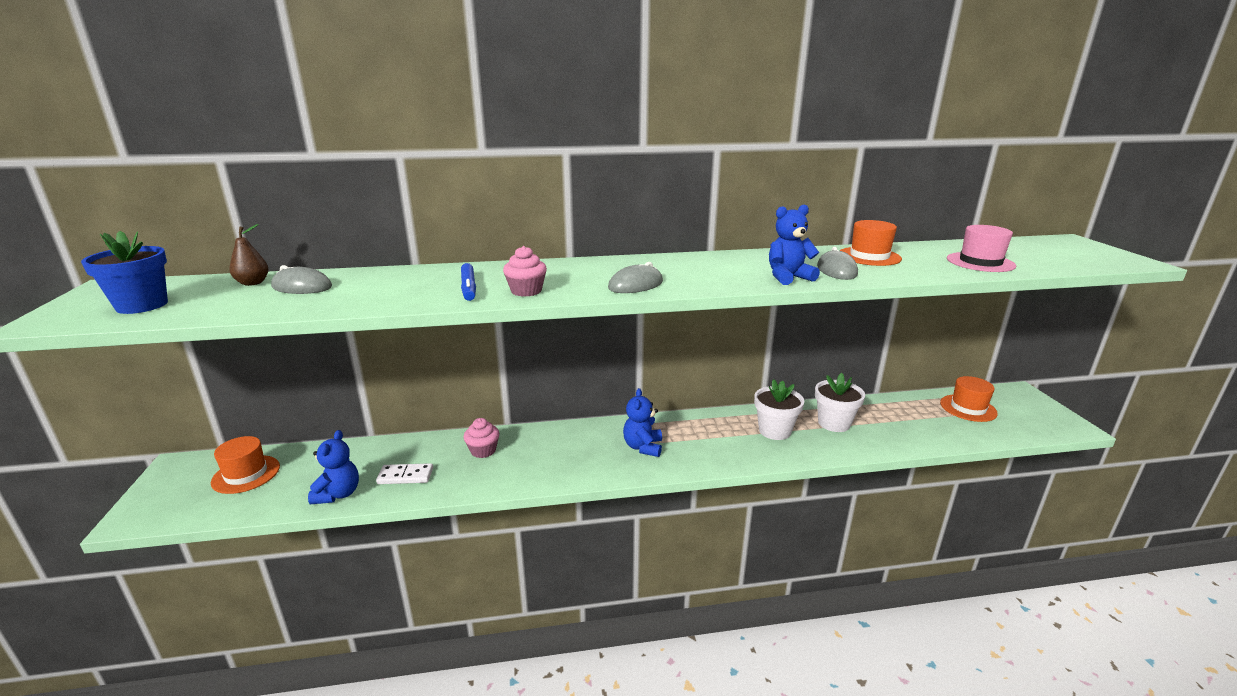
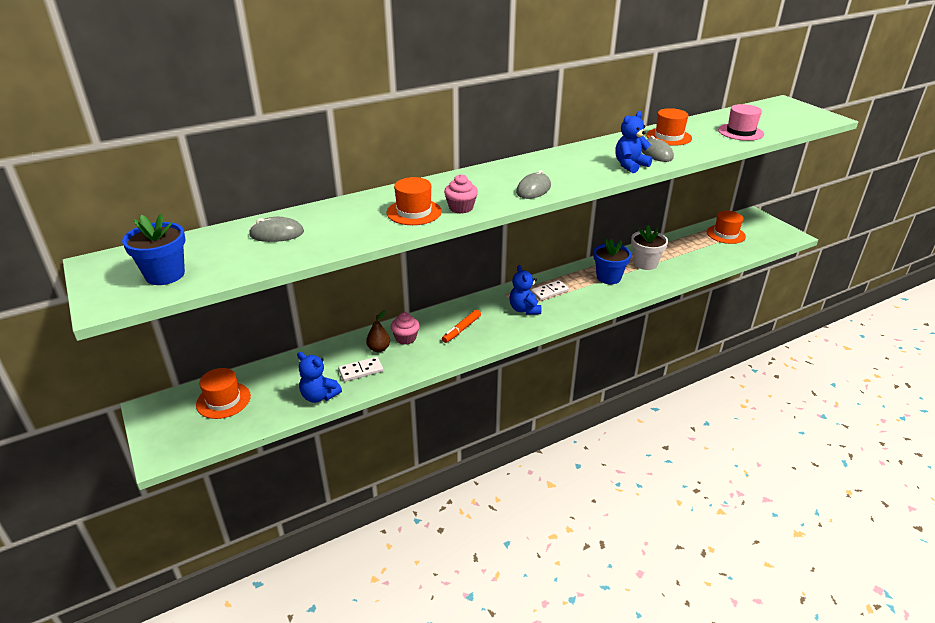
camera: 20 degrees left, 10 degrees up
brown pear [229,224,269,286] -> brown pear moved to [366,310,390,352]
blue teddy bear [308,430,359,504] -> blue teddy bear turned 135 degrees clockwise [297,352,342,403]
blue marker [461,263,476,301] -> orange hat [387,177,442,225]
white flower pot [754,379,804,440] -> blue flower pot [594,239,631,284]
none -> orange marker [442,309,481,343]
none -> white domino [531,280,569,301]

